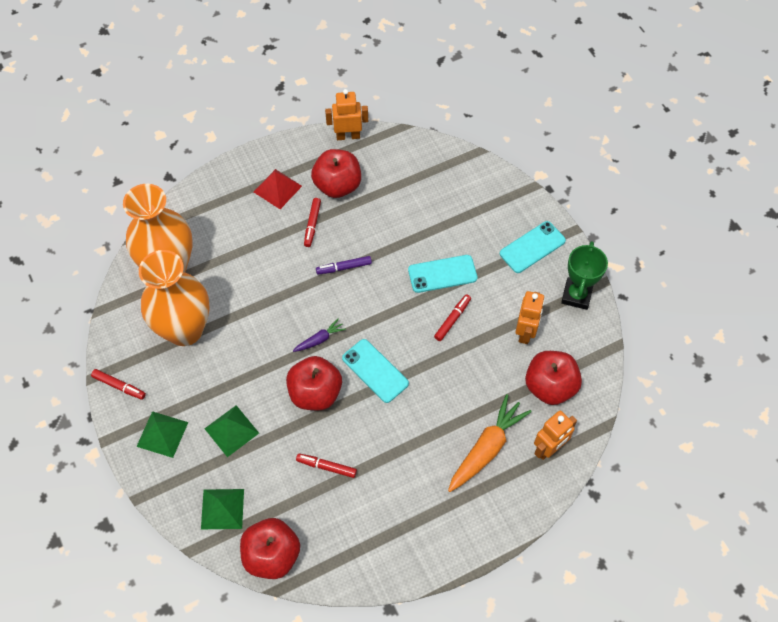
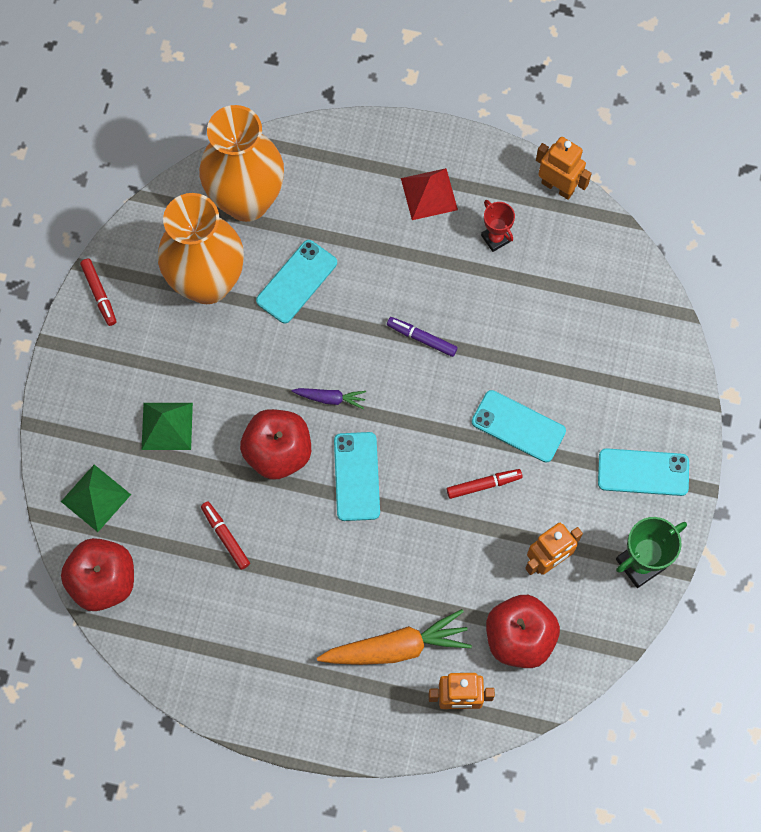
camera: 40 degrees right, 10 degrees up
green pyramid [136,411,188,458] -> none
red marker [304,198,321,247] -> none
red apple [311,149,361,198] -> red trophy [481,200,515,252]
none -> turquoise phone [256,240,337,323]

